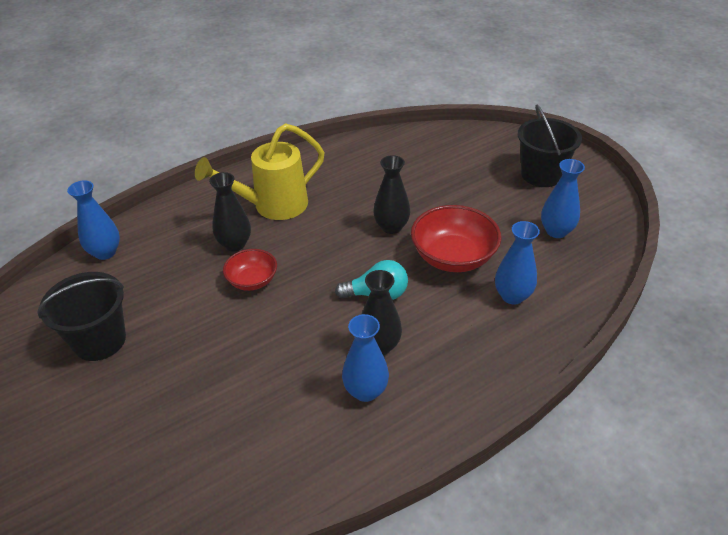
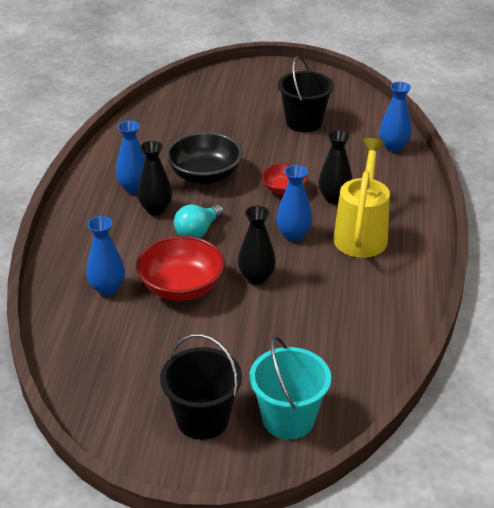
camera: 130 degrees right, 5 degrees down
blue vase [541,159,585,238] -> blue vase moved to [276,165,312,241]
none -> black bowl [166,132,243,184]
none -> turquoise bucket [249,336,331,439]

